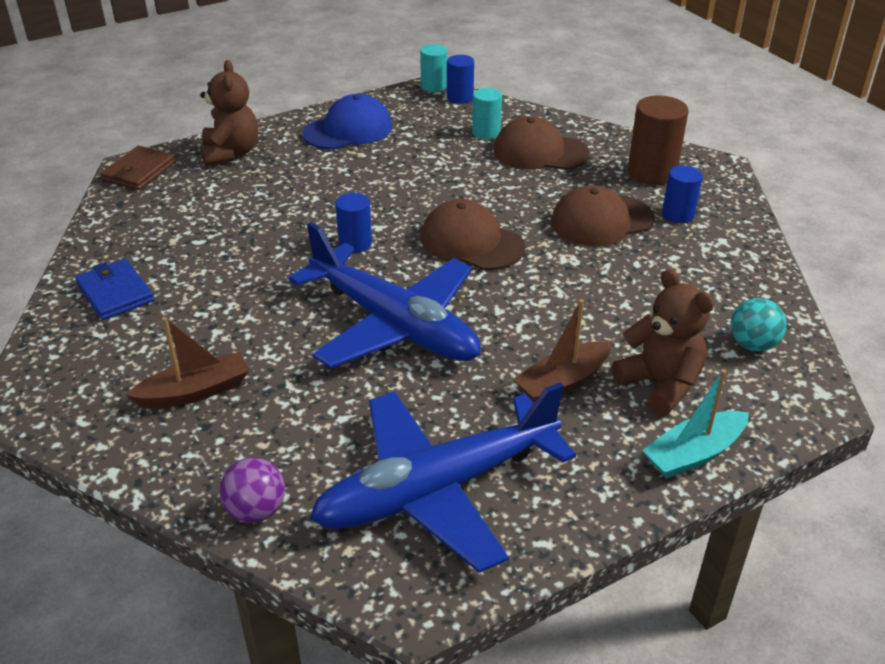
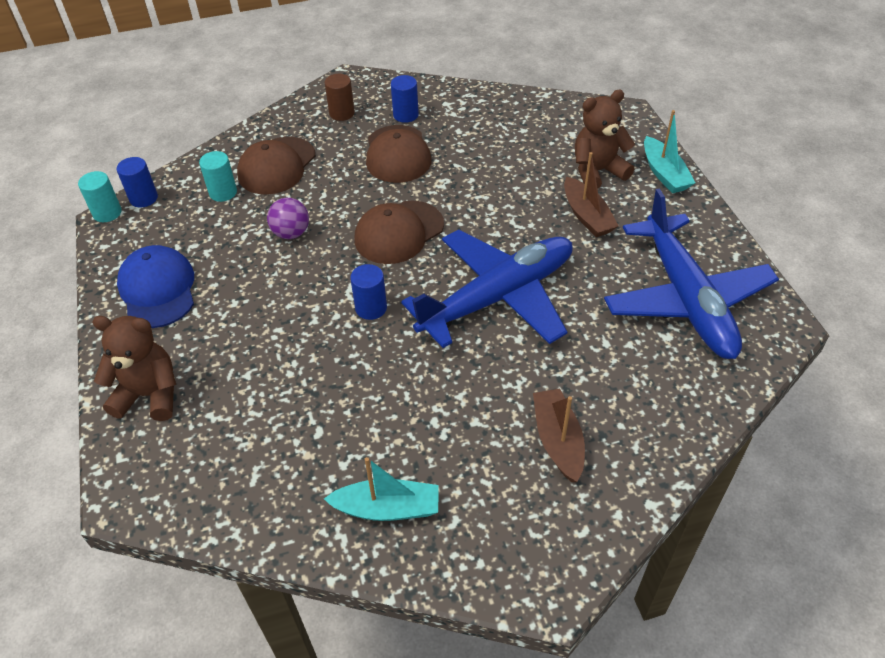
camera: 75 degrees left, 10 degrees up
blue wallet [75,259,154,320] -> turquoise boat [324,457,439,521]
brown wallet [101,146,175,190] -> none
purple ball [219,458,285,523] -> purple ball moved to [267,198,309,239]
brown cylinder [628,95,689,185] -> brown cylinder [324,74,355,121], size x0.62
turquoise ball [730,298,787,352] -> none

